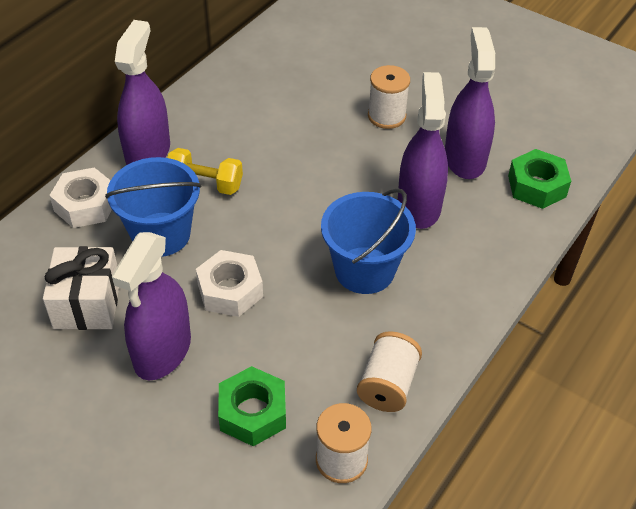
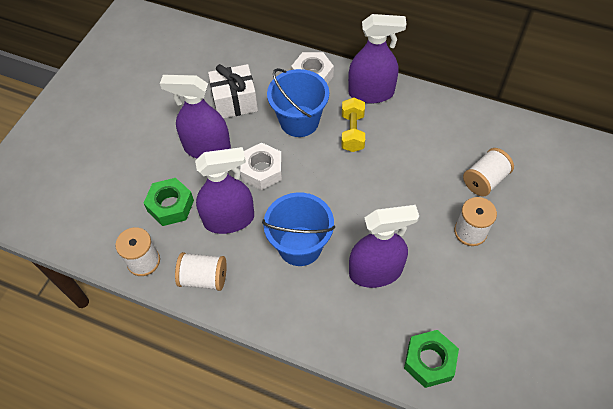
camera: 80 degrees right, 10 degrees up
purple spray bottle [445,27,495,179] -> purple spray bottle moved to [195,147,254,234]
none -> white spool [463,148,514,197]

